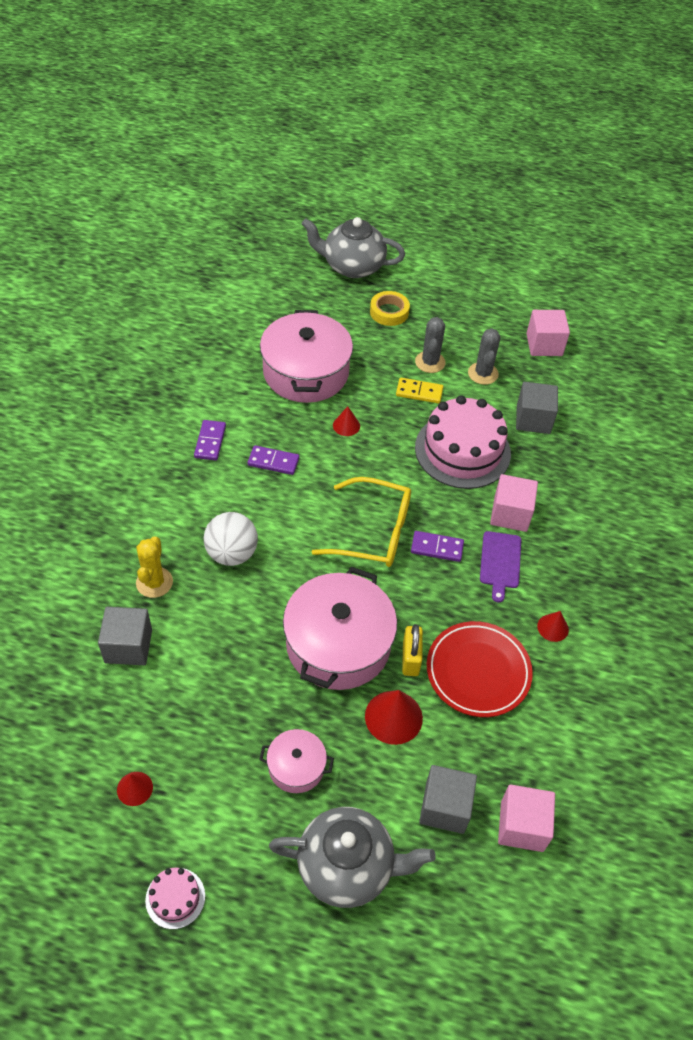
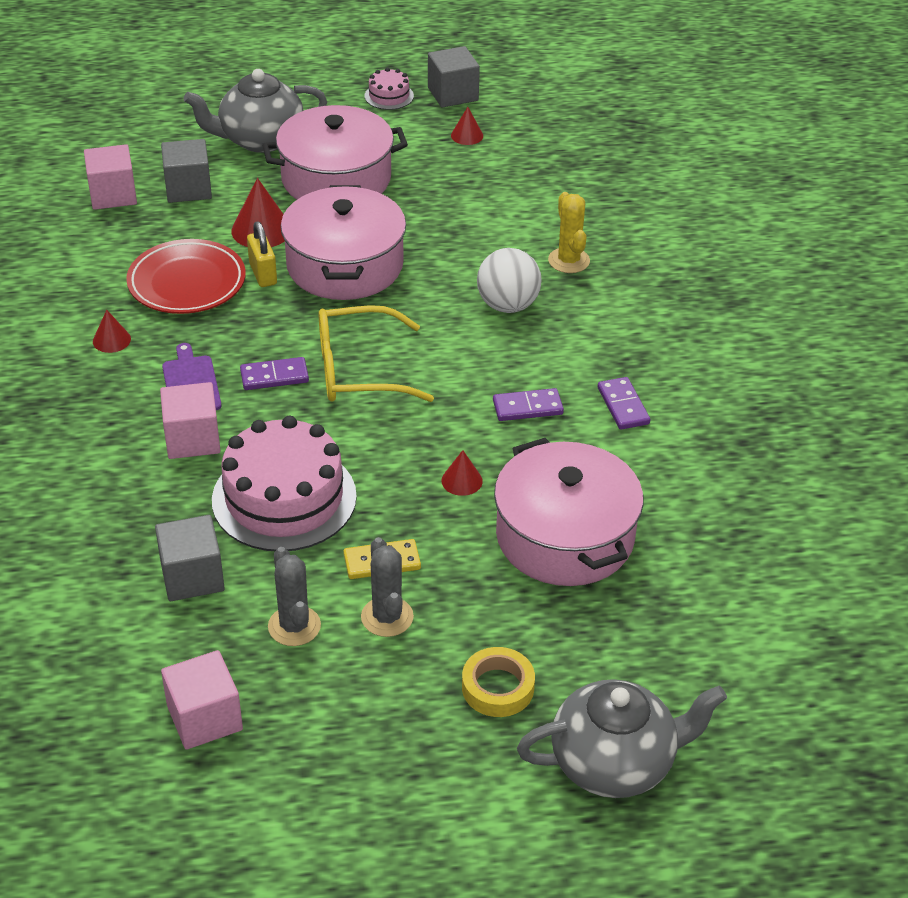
camera: 160 degrees right, 10 degrees down
grey cube [98,607,152,665] -> grey cube moved to [428,46,480,108]
pink pot [259,729,334,793] -> pink pot [262,105,408,200], size x2.02

